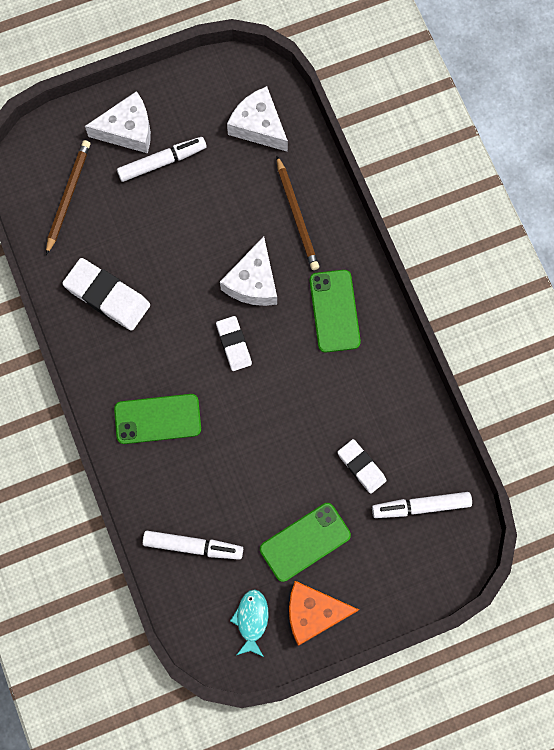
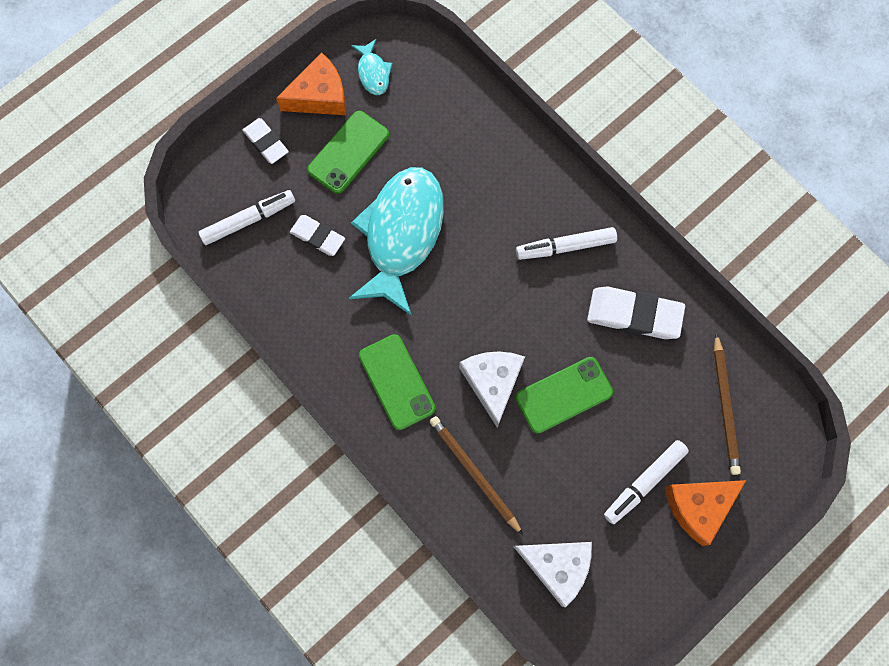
camera: 160 degrees right, 0 degrees up
white cheese [85,91,151,153] -> orange cheese [665,480,746,546]
green phone [114,394,201,444] -> green phone moved to [516,357,613,433]
white marker [143,531,243,560] -> white marker moved to [516,227,617,260]
white eraser [216,316,252,371] -> white eraser moved to [243,118,289,164]
none -> turquoise fish [349,167,444,316]

